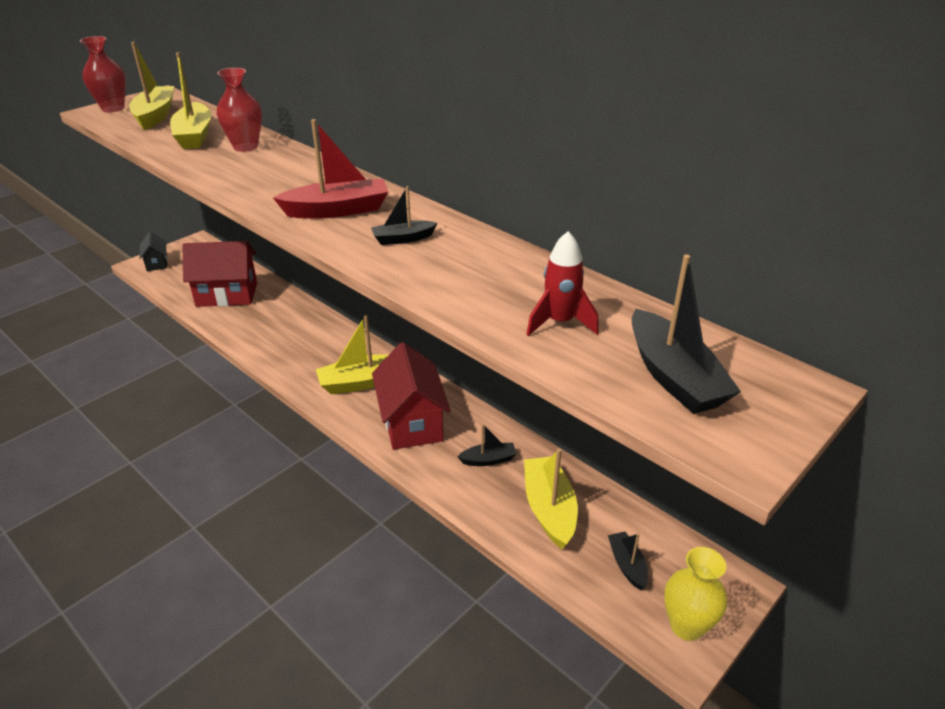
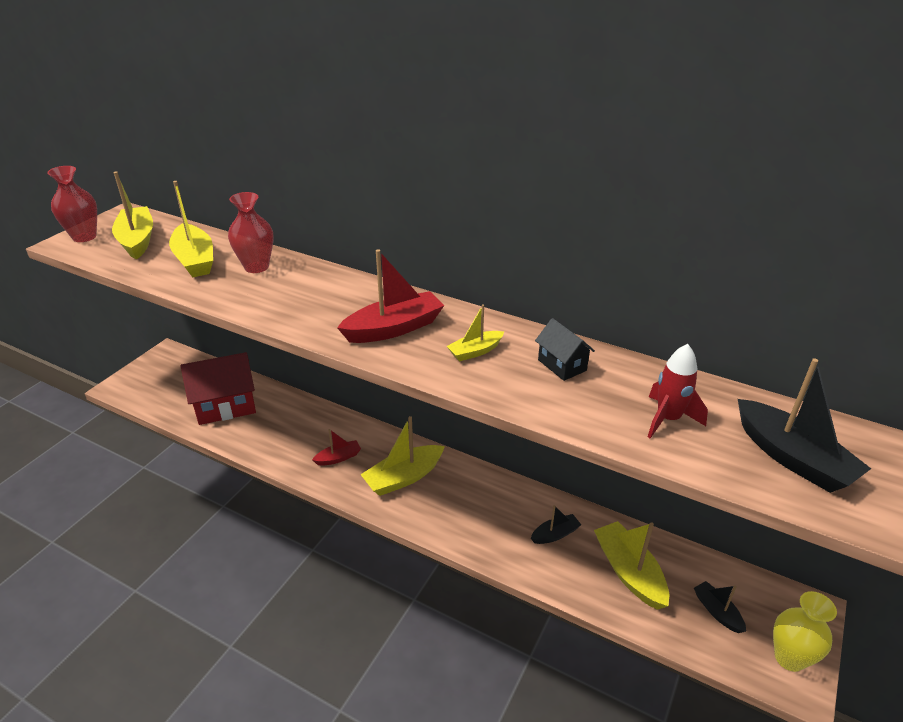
camera: 15 degrees left, 0 degrees up
black house [139,232,168,271] -> black house moved to [535,318,595,381]
black boat [371,186,437,245] -> yellow boat [447,304,504,362]
red house [372,342,451,450] -> none
none -> red boat [312,429,361,466]

